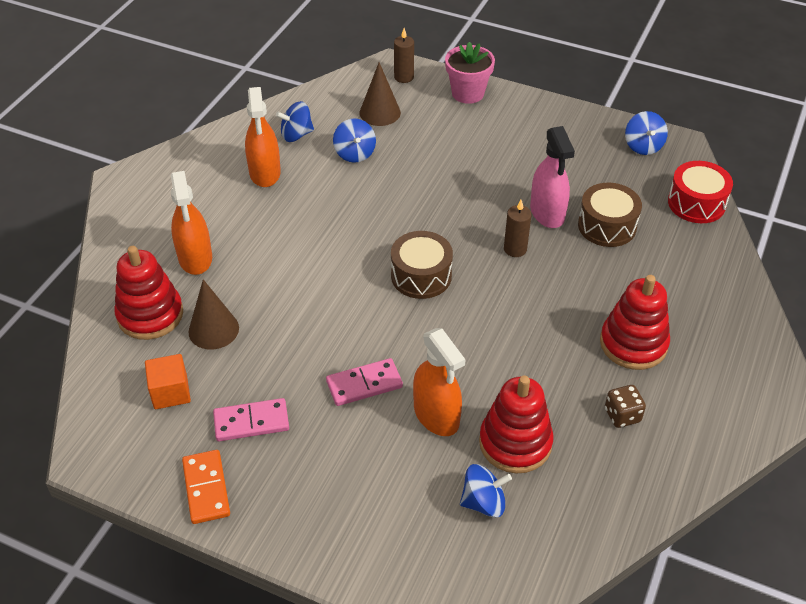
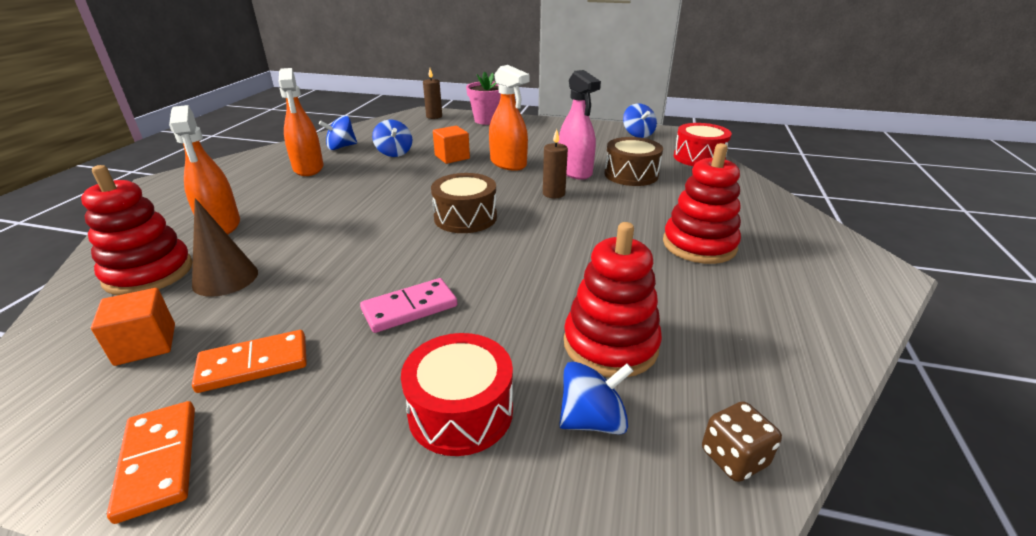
camera: 10 degrees left, 15 degrees down
pink domino [213,398,289,441] -> orange domino [192,330,307,393]
brown cone [360,62,401,126] -> none
orange spray bottle [413,328,466,436] -> orange spray bottle moved to [489,65,530,171]
brown dice [605,385,646,428] -> brown dice moved to [702,401,782,482]
none -> red drum [401,333,513,456]
none -> orange cube [433,126,470,164]

